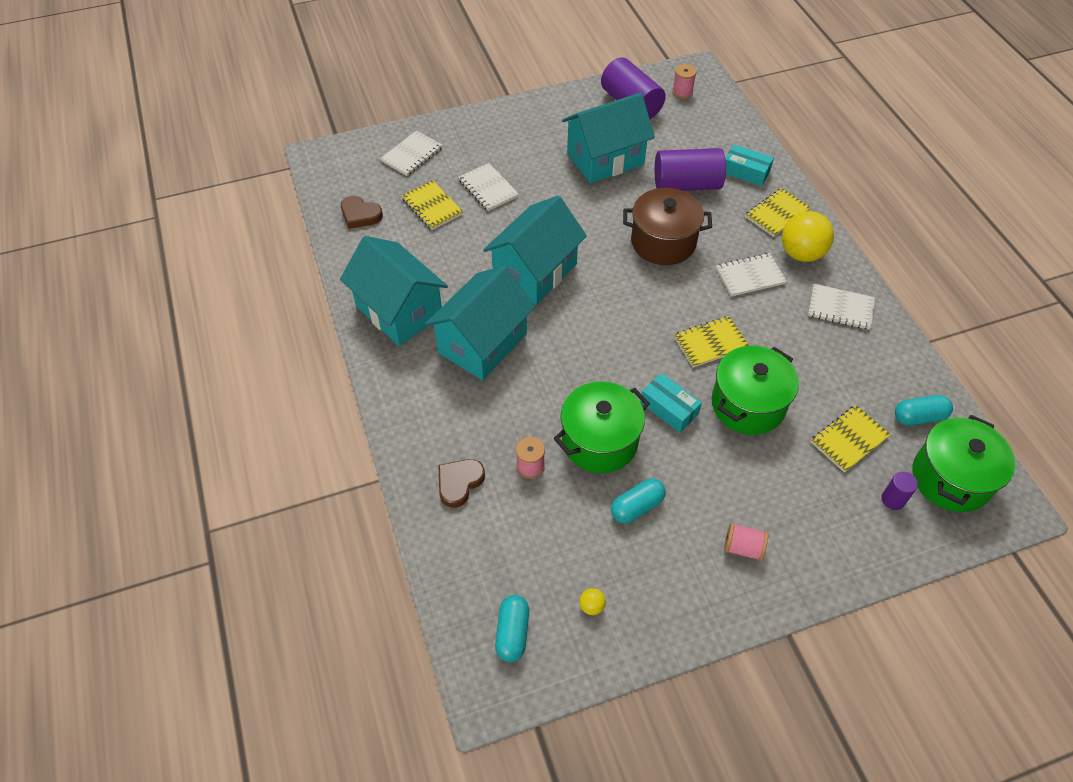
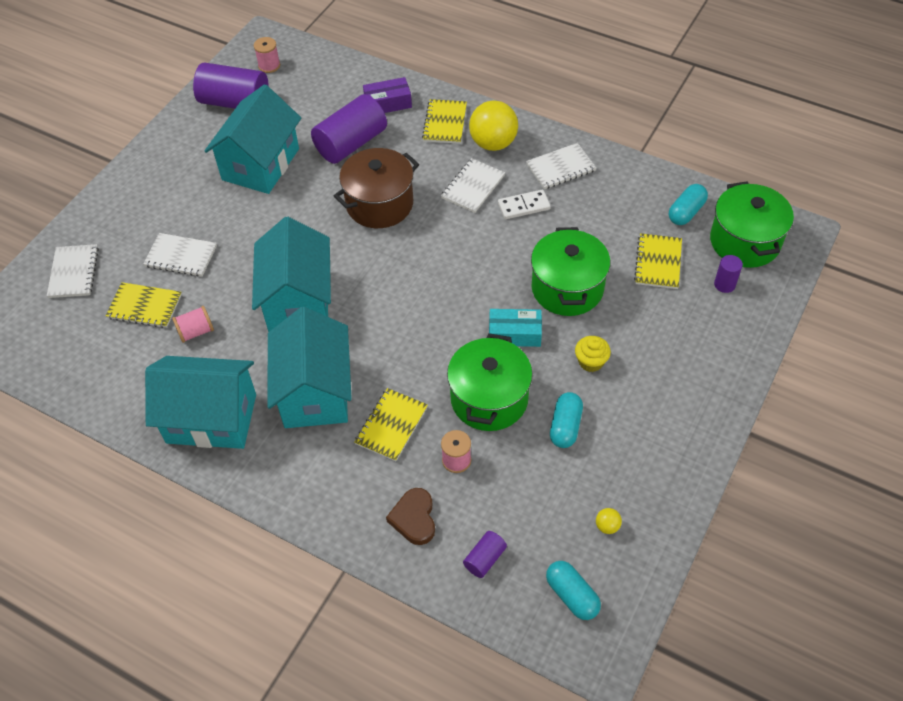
camera: 40 degrees left, 0 degrees up
brown heart [341,196,383,229] -> none
yellow notebook [674,316,749,368] -> yellow notebook moved to [354,388,428,461]
pink spool [724,523,768,561] -> pink spool moved to [172,306,214,343]
turquoise box [725,144,774,186] -> purple box [363,77,412,113]
none -> purple cylinder [463,531,507,578]
none -> white domino [498,190,551,219]
none -> yellow cupcake [575,336,611,372]

